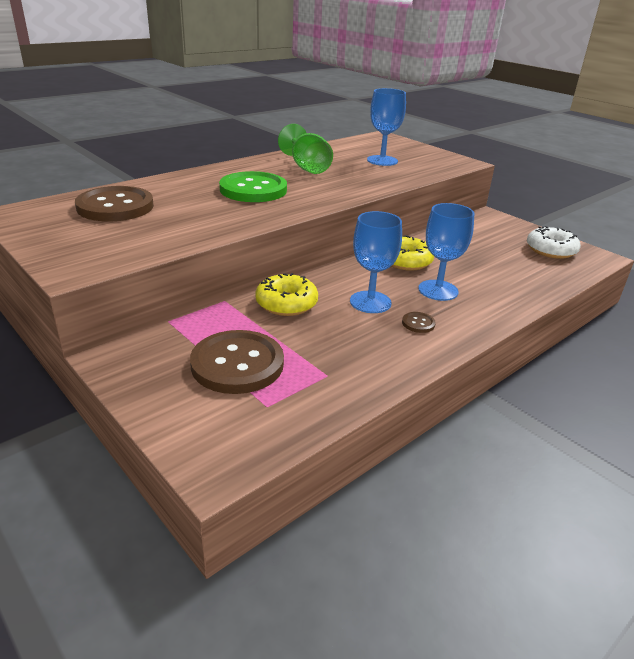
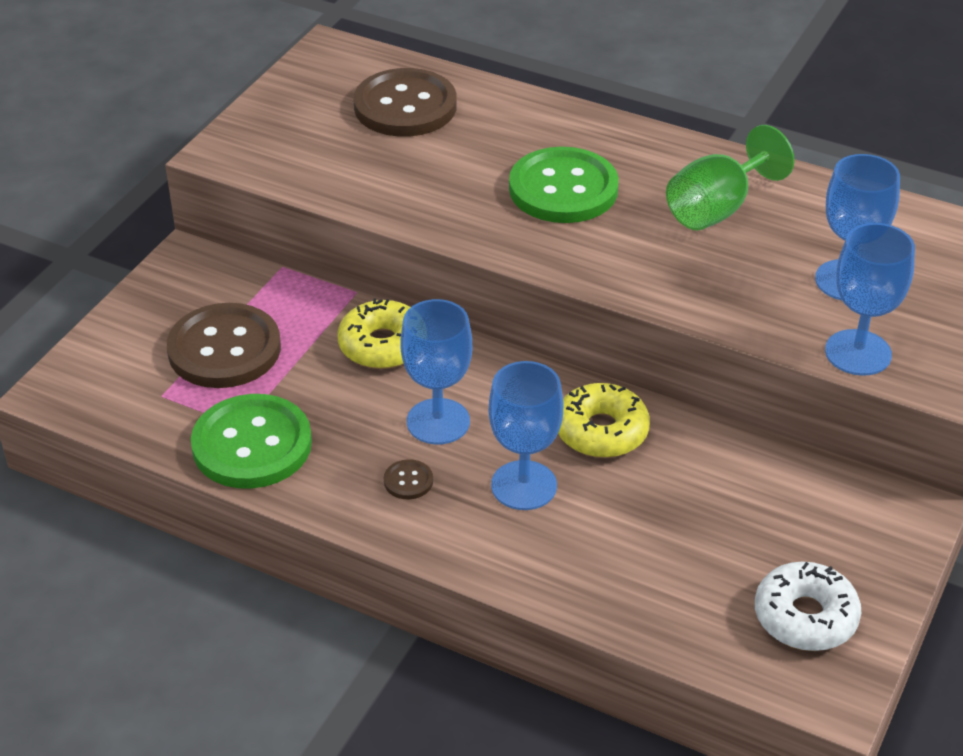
camera: 70 degrees right, 10 degrees up
none -> green button [191,394,312,489]
none -> blue goblet [825,223,915,376]

